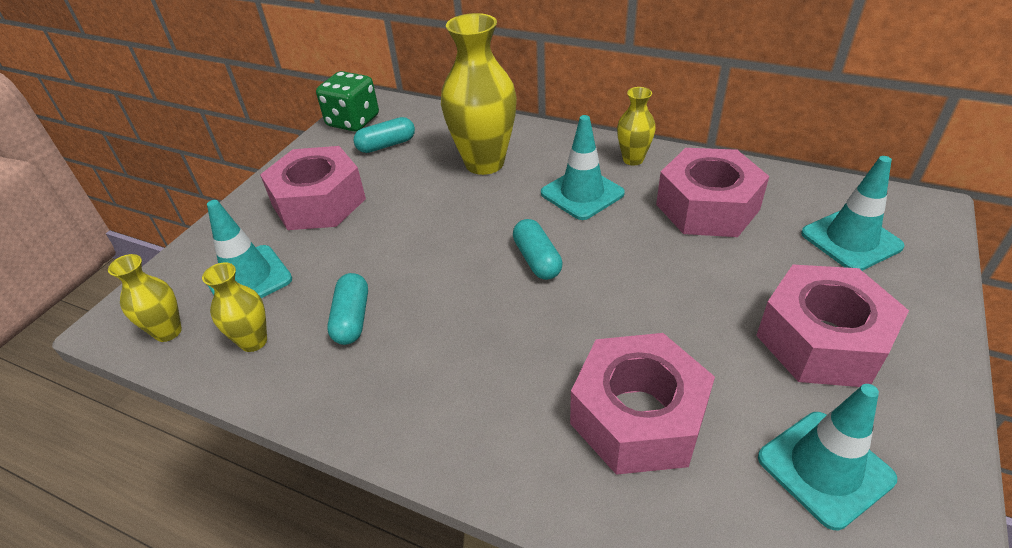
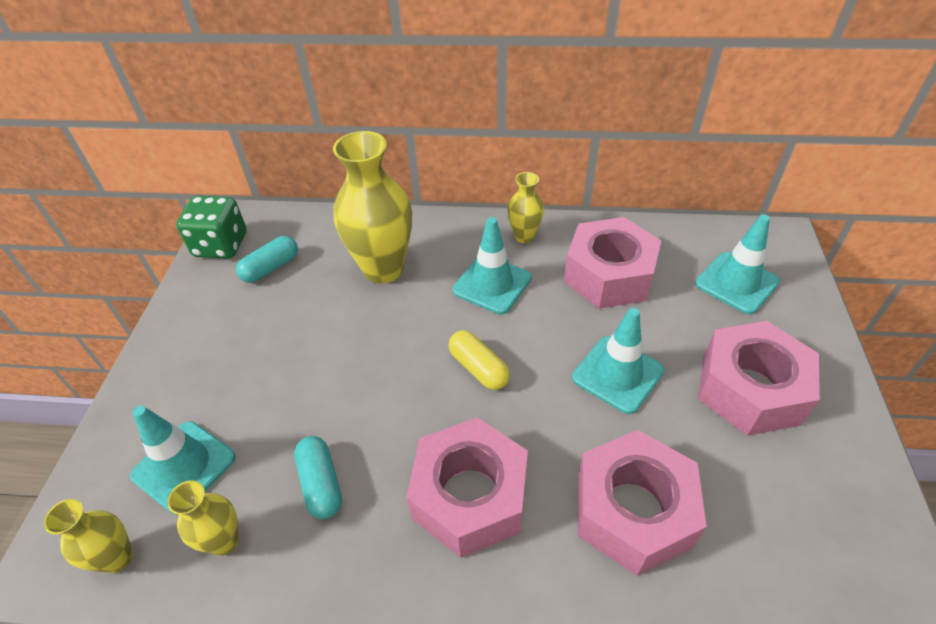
camera: 20 degrees left, 5 degrees up
pink nut [260,146,366,230] -> pink nut moved to [406,417,528,558]
turquoise capsule [513,219,563,280] -> yellow capsule [448,330,510,390]
turquoise traffic cone [758,384,897,530] -> turquoise traffic cone moved to [572,308,664,414]

